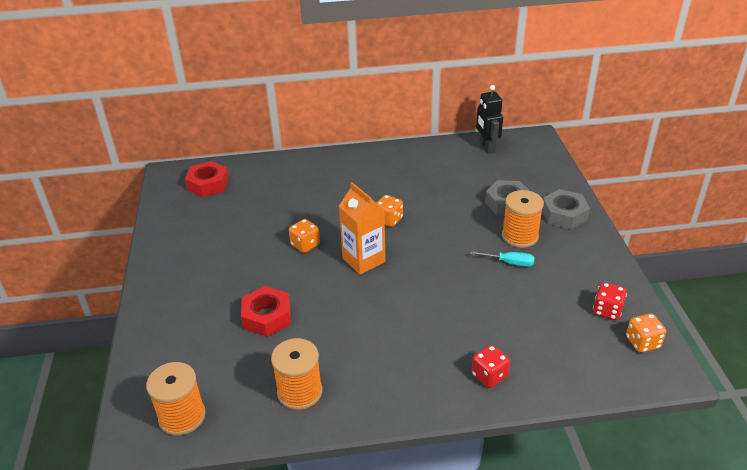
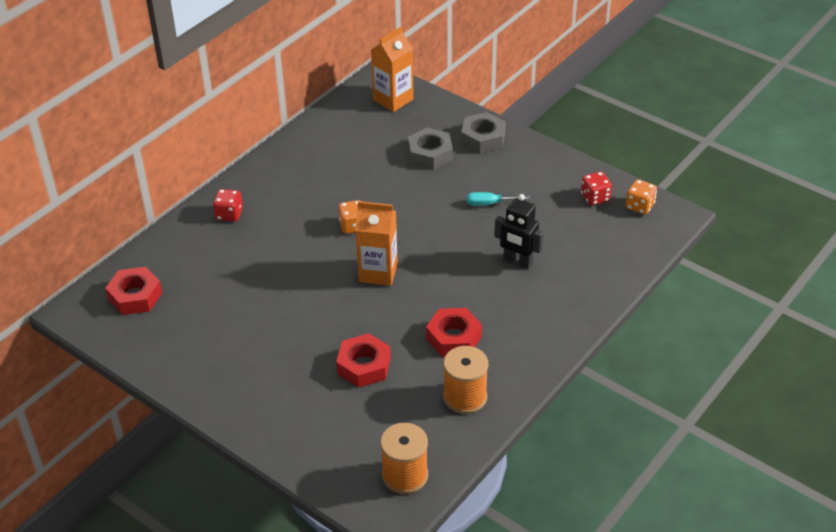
camera: 45 degrees left, 5 degrees up
orange dice [289,219,320,253] -> none
turquoise screwdriver [470,251,535,267] -> turquoise screwdriver turned 150 degrees counterclockwise [467,192,530,206]
red dice [472,345,510,388] -> red dice moved to [213,189,243,222]
black robot [476,85,503,154] -> black robot moved to [494,194,543,269]
orange spool [502,190,544,248] -> none
none -> orange carton [371,26,414,112]
none -> red nut [426,308,482,357]

